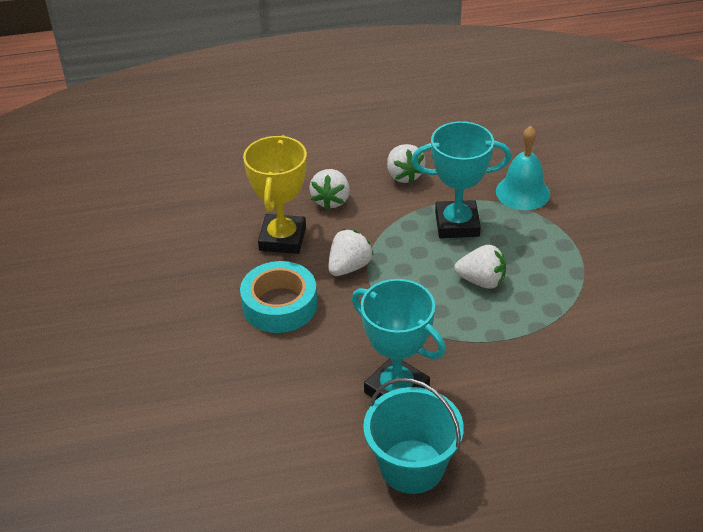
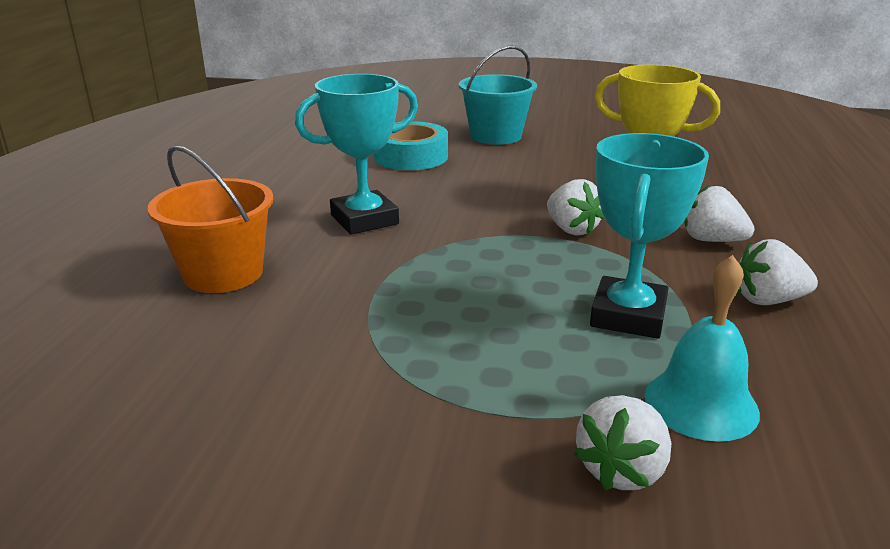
camera: 110 degrees right, 15 degrees down
turquoise tape [240,261,317,333] -> turquoise tape moved to [374,121,448,170]
turquoise bucket [363,378,464,494] -> turquoise bucket moved to [459,46,537,145]
white strawberry [454,245,506,289] -> white strawberry moved to [574,395,671,491]
none -> orange bucket [148,145,274,293]

